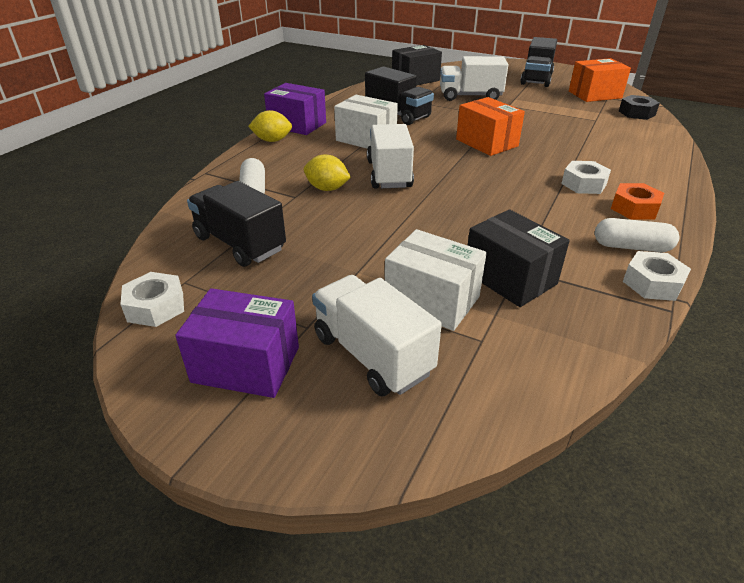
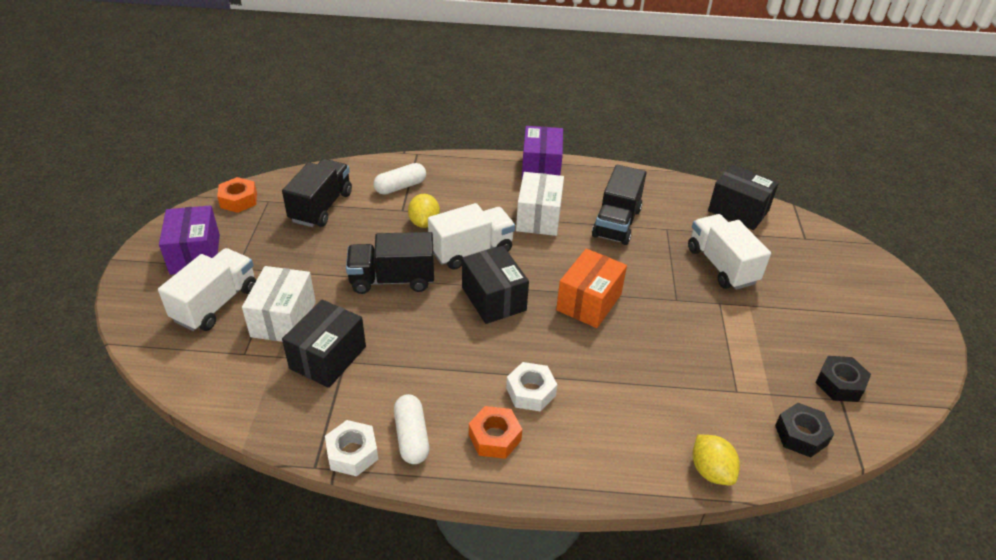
camera: 65 degrees right, 5 degrees up
white nut [120,272,184,327] -> orange nut [217,177,257,213]
yellow lemon [248,110,292,142] -> yellow lemon moved to [693,434,740,485]
black truck [520,37,557,87] -> black truck moved to [346,232,434,294]
orange box [569,58,631,102] -> black nut [815,356,871,402]
none -> black box [462,246,529,324]

